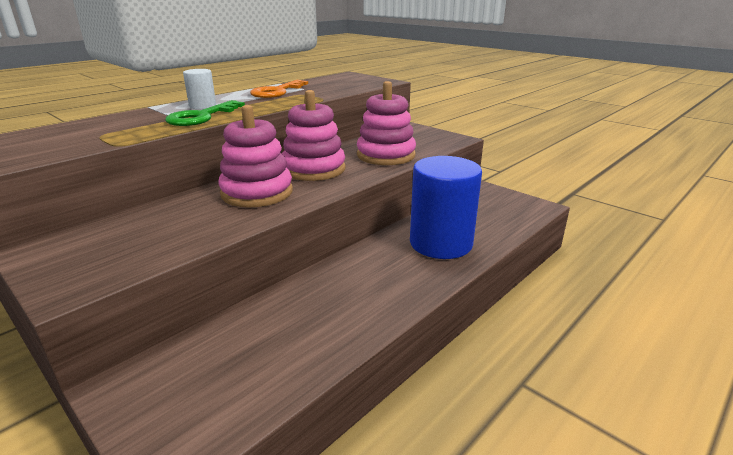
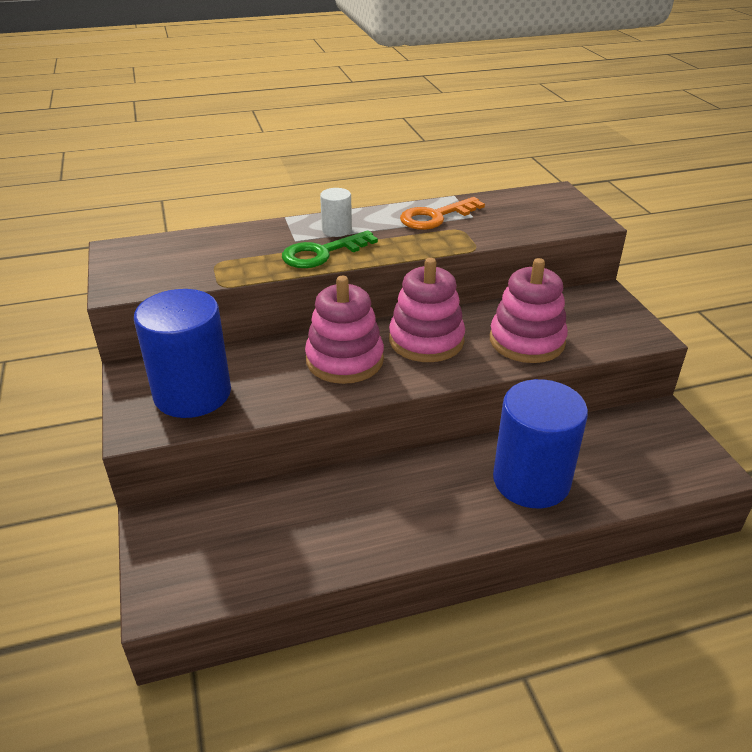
camera: 30 degrees right, 10 degrees up
none -> blue cylinder [134,289,231,418]

